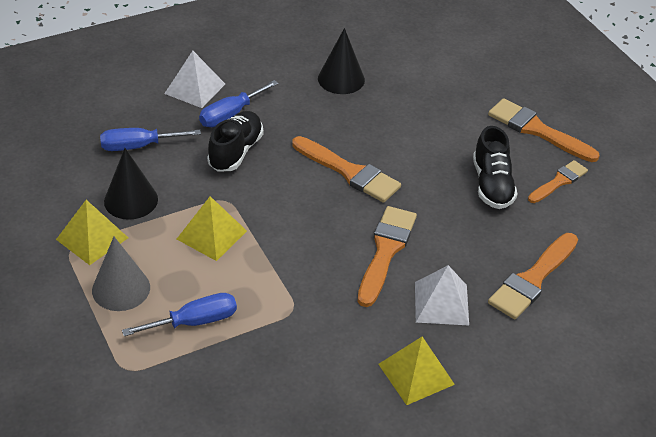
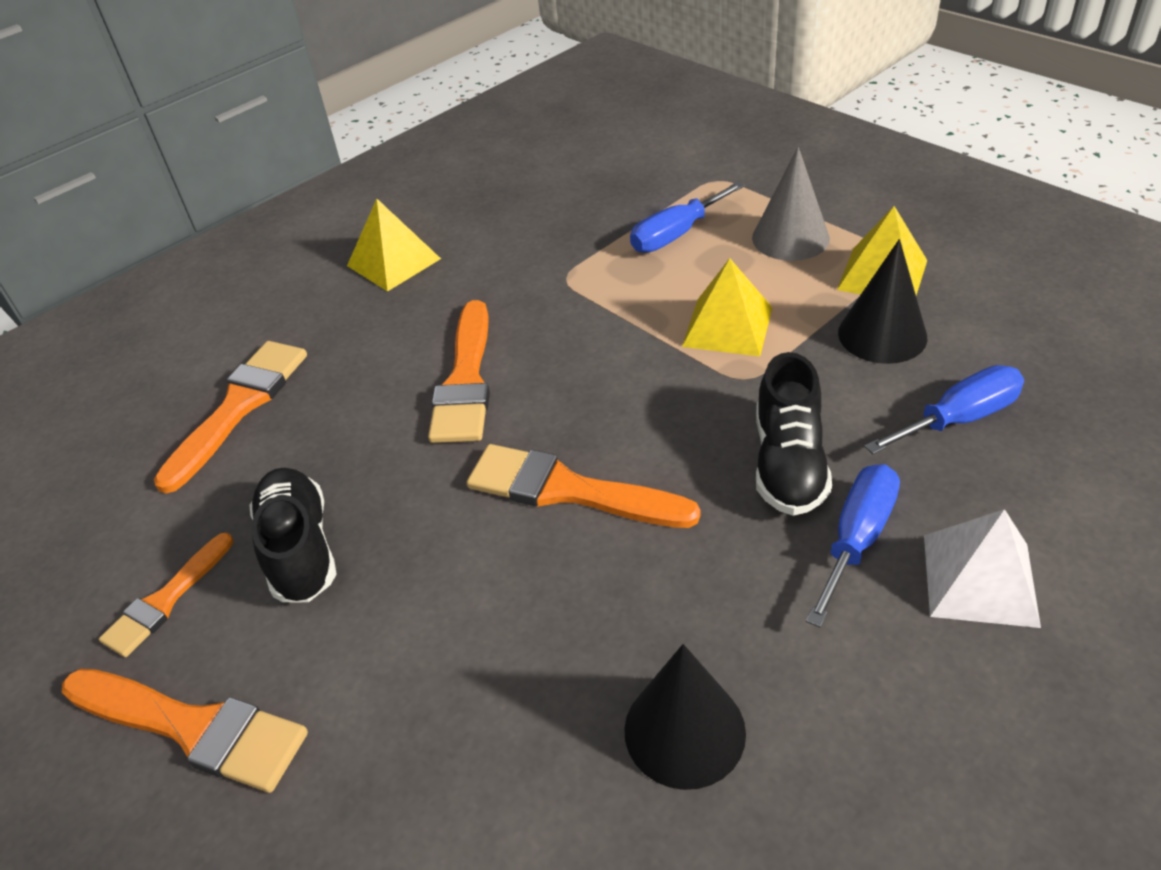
camera: 170 degrees right, 0 degrees up
white pyramid [415,265,469,325] -> none

